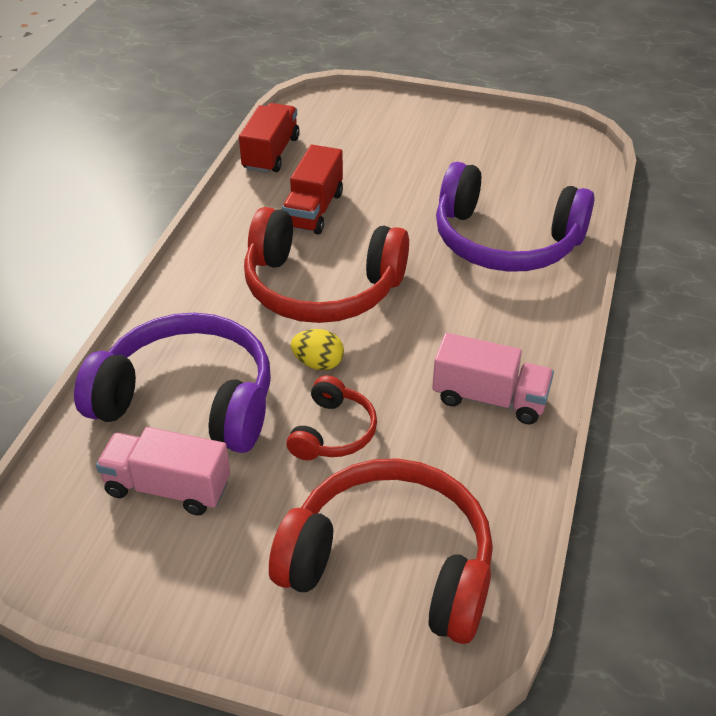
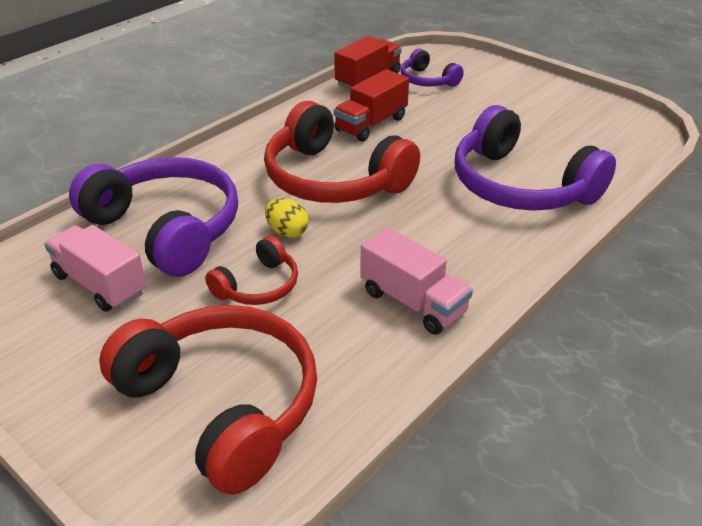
camera: 25 degrees right, 5 degrees down
none -> purple headphones [401,49,464,87]

